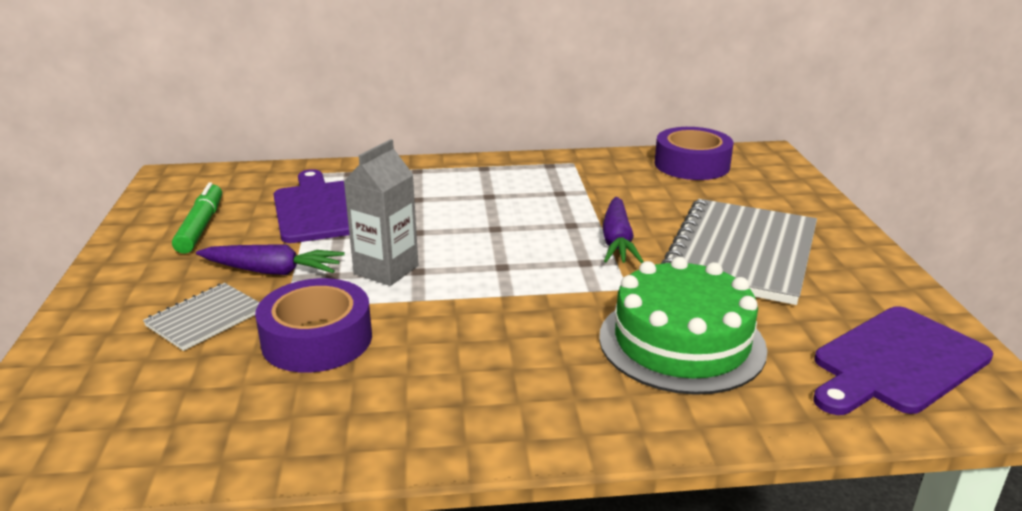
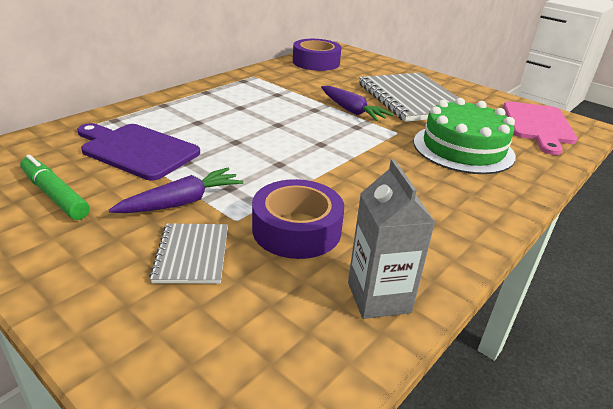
camera: 45 degrees left, 5 degrees up
grey carton [343,139,418,286] -> grey carton moved to [348,159,436,319]
purple cutting board [813,306,993,415] -> pink cutting board [503,101,578,155]

